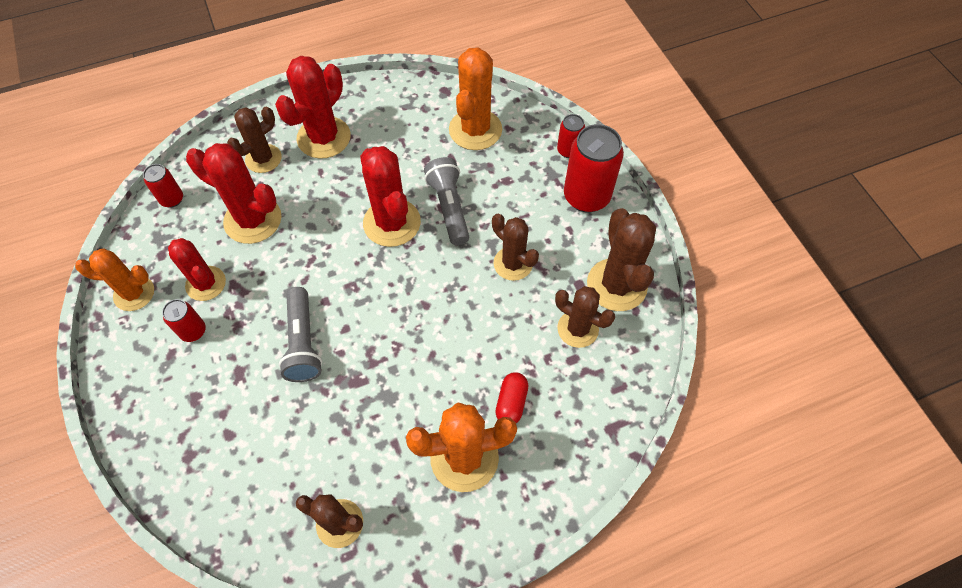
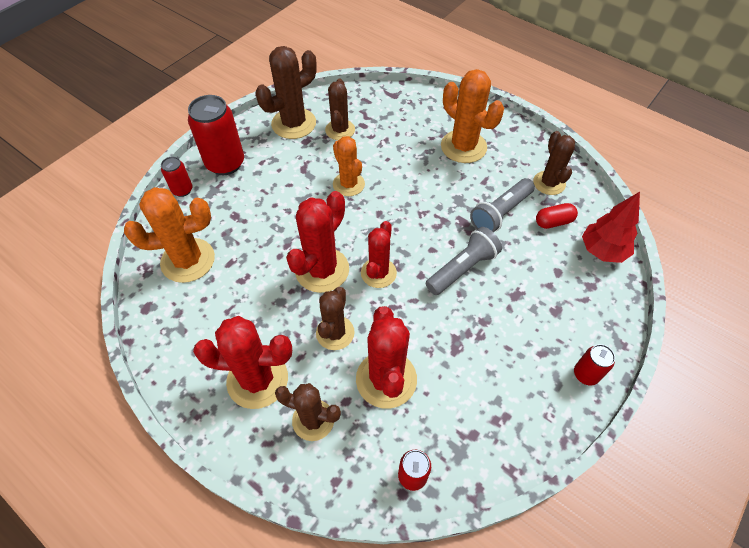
camera: 120 degrees left, 5 degrees down
orange cactus [75,249,154,311] -> orange cactus moved to [333,136,365,196]
red can [162,299,206,342] -> red can moved to [574,344,615,385]
red cactus [168,238,226,301] -> red cactus moved to [361,221,397,288]
grey flashlight [424,157,469,245] -> grey flashlight moved to [470,178,535,232]
brown cactus [492,214,539,281] -> brown cactus moved to [316,287,355,350]
red capsule [495,372,528,423] -> red capsule moved to [536,203,578,229]
none -> red tree [582,192,640,263]

